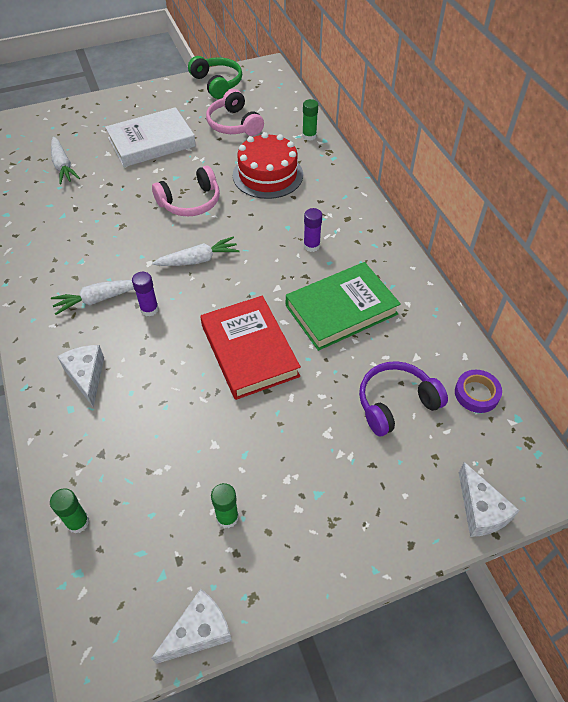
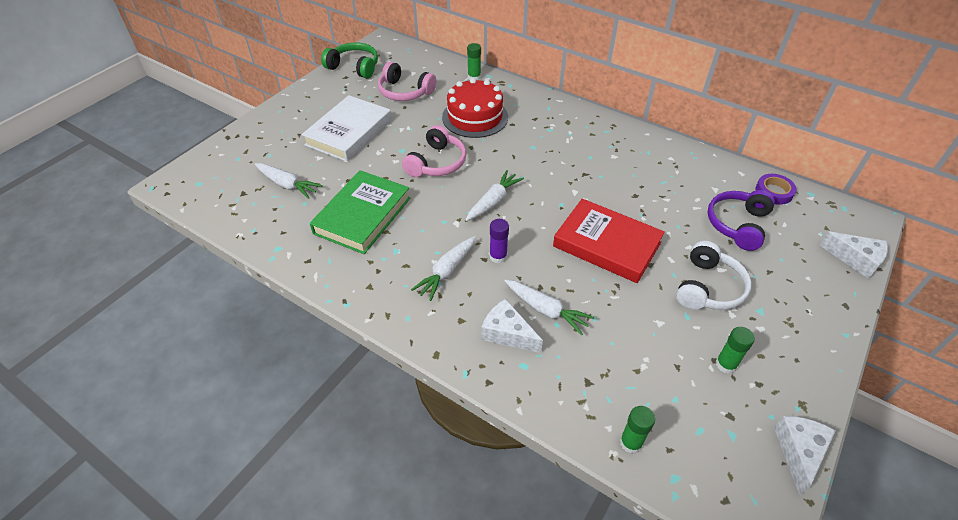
camera: 35 degrees left, 5 degrees down
green book [286,262,401,351] -> green book moved to [310,170,410,254]
purple glue stick [304,208,322,252] -> none
none -> white carrot [505,280,594,335]
none -> white headphones [676,241,752,310]

